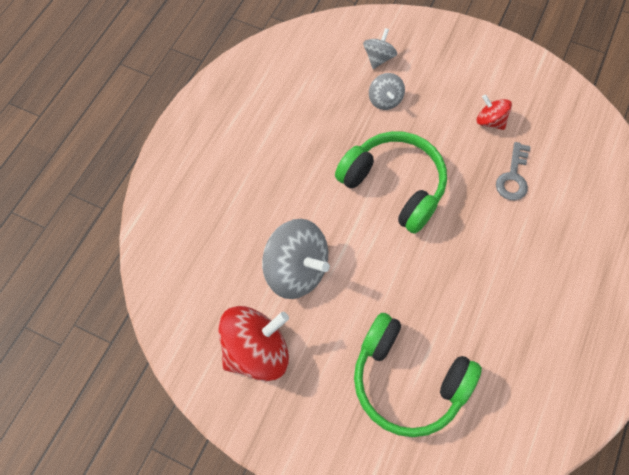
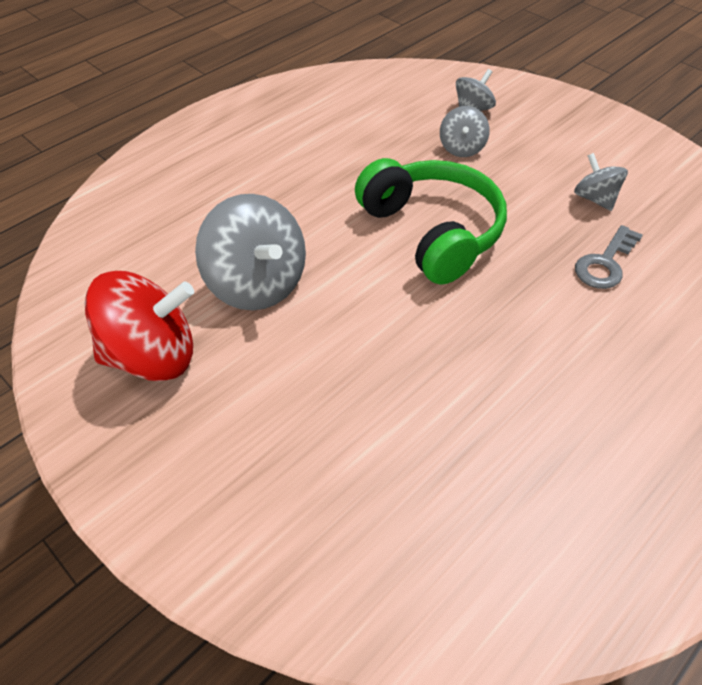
camera: 20 degrees right, 15 degrees down
green headphones [354,313,482,437] -> none
red spinning top [477,94,512,130] -> grey spinning top [574,153,628,211]

